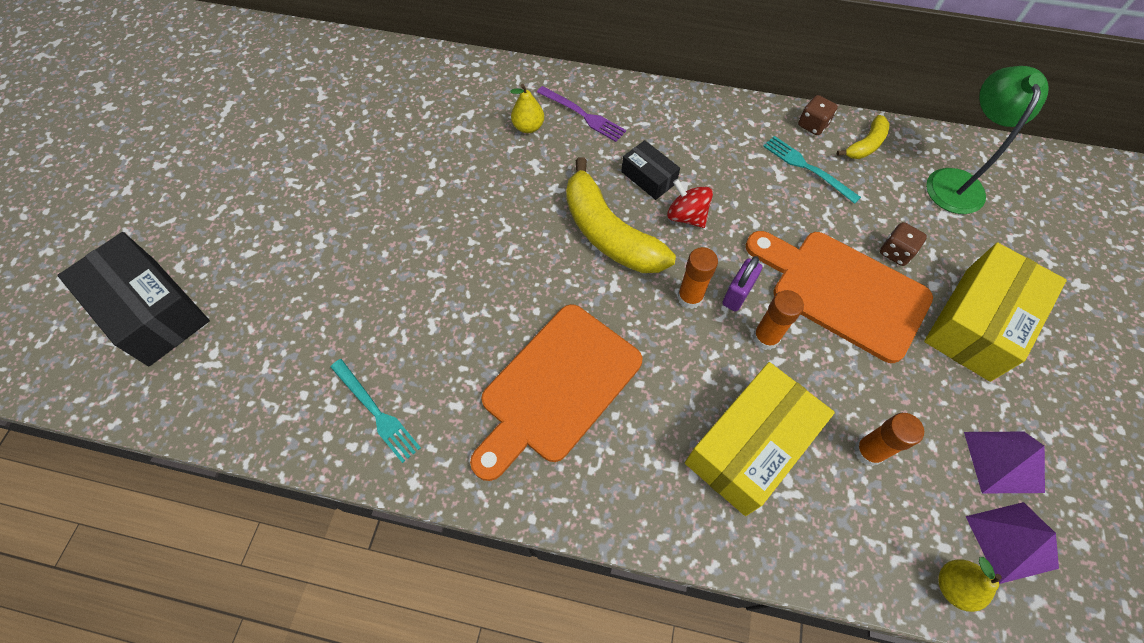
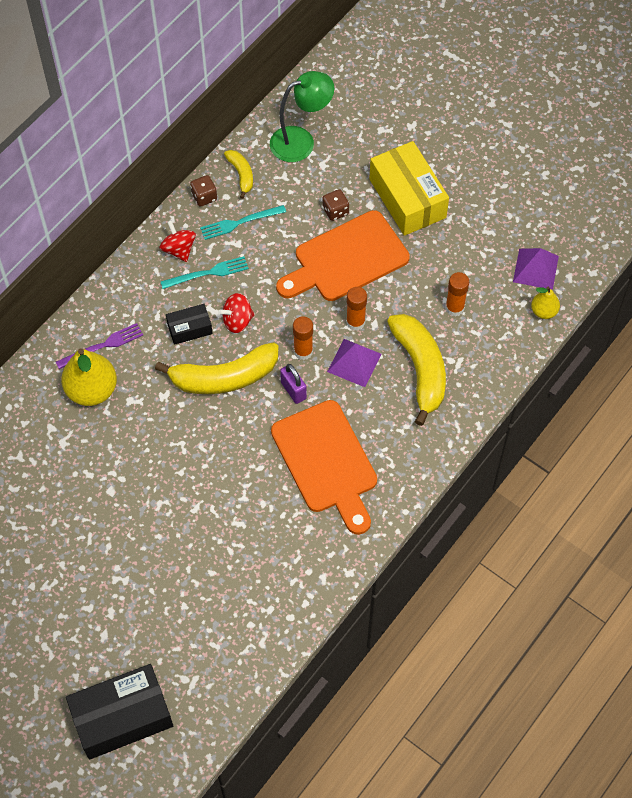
camera: 65 degrees left, 0 degrees up
turquoise fork [331,359,421,463] -> turquoise fork moved to [160,256,249,289]
yellow pear [510,84,544,133] -> yellow pear [61,348,117,406], size x1.86
yellow box [685,362,835,516] -> yellow banana [387,314,446,426]
purple padlock [722,256,763,312] -> purple padlock moved to [280,364,307,404]
green lamp [926,66,1049,214] -> green lamp turned 120 degrees clockwise [270,71,334,162]
purple pyramid [964,432,1045,493] -> purple pyramid moved to [327,339,381,387]
none -> red spinning top [160,220,196,262]

